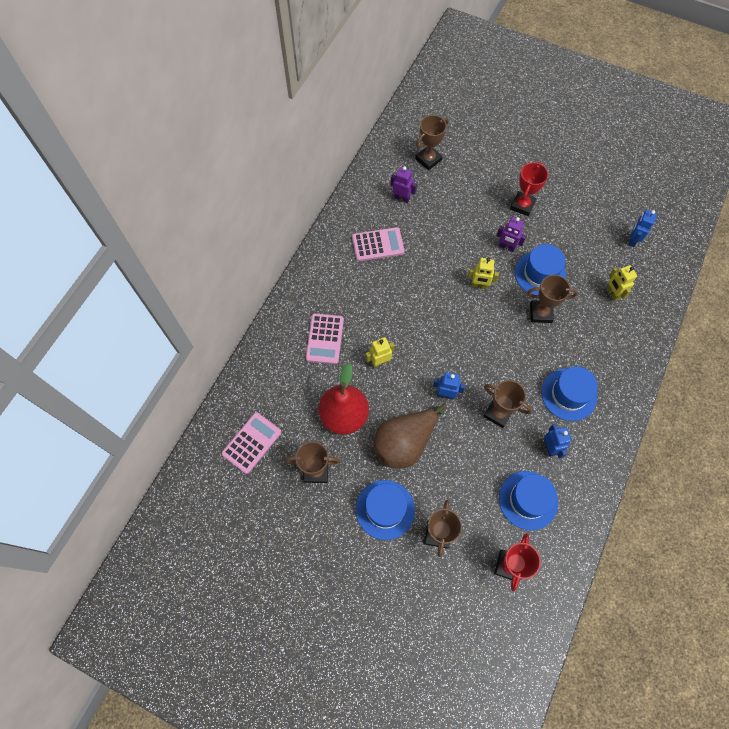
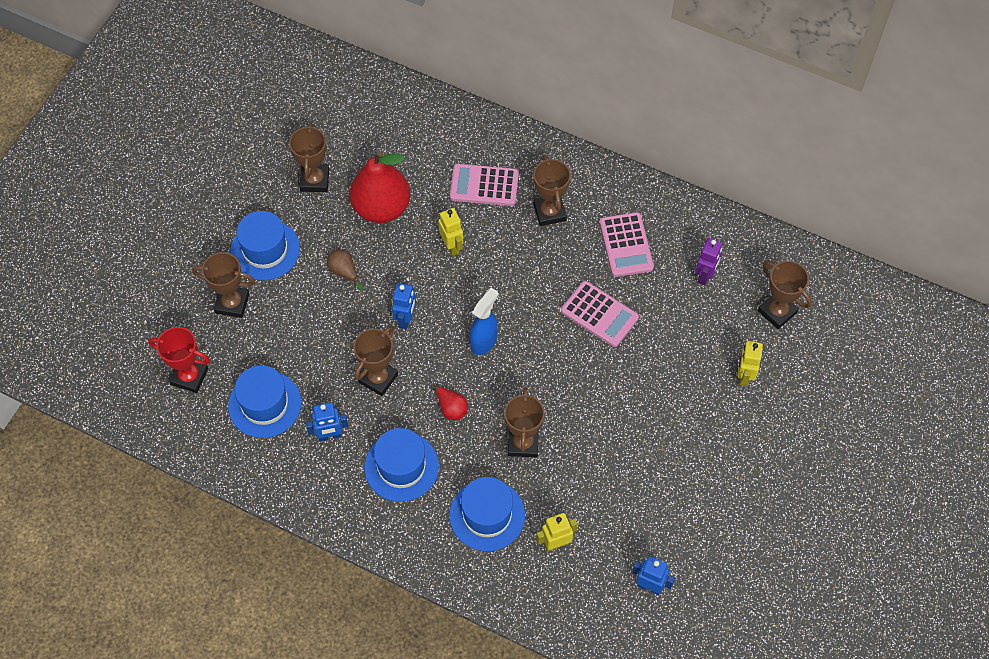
camera: 90 degrees right, 5 degrees down
pink calculator [221,412,281,474] -> pink calculator moved to [561,281,639,347]
brown pear [373,403,447,468] -> brown pear [327,249,363,290], size x0.43
yellow robot [468,258,499,289] -> yellow robot moved to [737,341,763,386]
purple robot [496,217,526,252] -> none
red trophy [510,162,548,216] -> none
blue hat [515,244,566,295] -> blue hat moved to [449,477,525,551]
none -> red pear [432,383,468,420]
none -> blue spray bottle [470,288,498,355]
none -> brown trophy [533,155,571,226]

